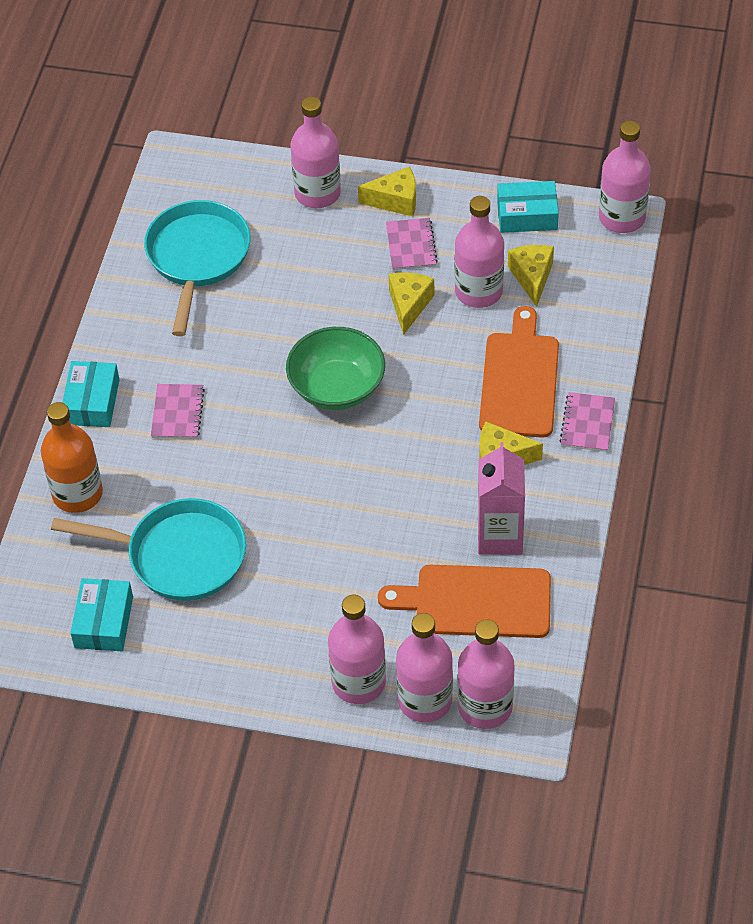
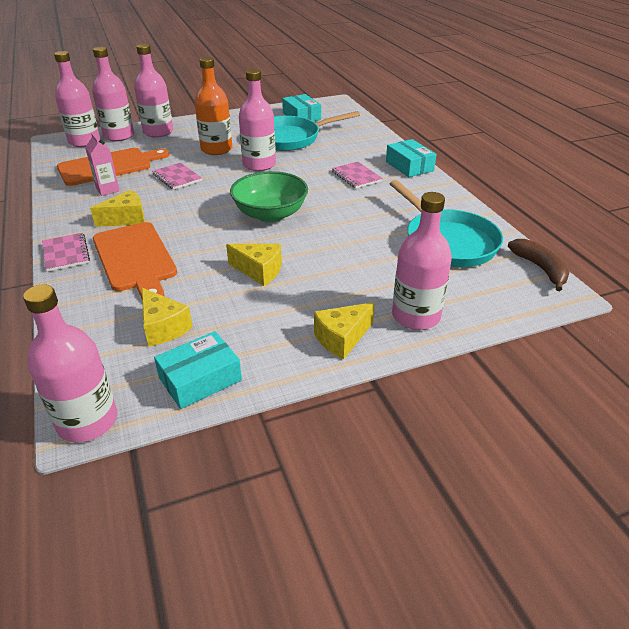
camera: 145 degrees right, 15 degrees down
orange bottle [41,402,103,513] -> orange bottle moved to [195,57,232,155]
pink notebook [386,218,438,270] -> pink notebook moved to [152,162,202,190]
yellow cheese [389,272,434,335] -> yellow cheese turned 45 degrees counterclockwise [226,243,282,286]
pink bottle [455,196,504,308] -> pink bottle moved to [239,69,276,171]
pink carton [478,442,525,554] -> pink carton [85,133,120,196], size x0.62
none -> brown banana [508,239,570,291]

